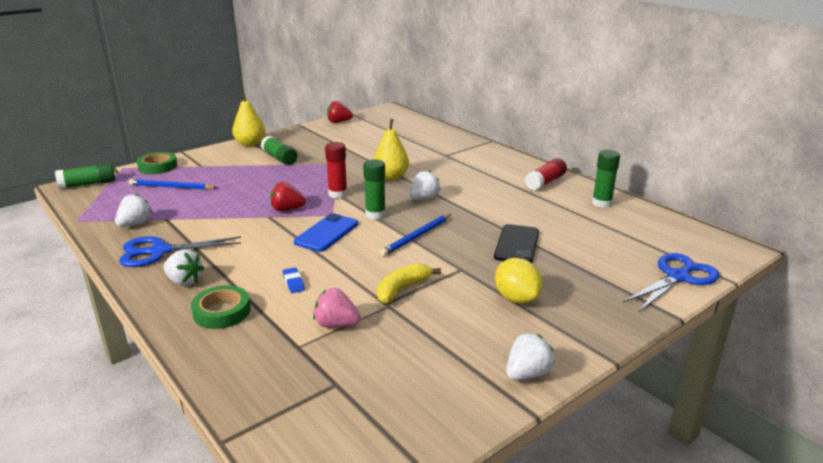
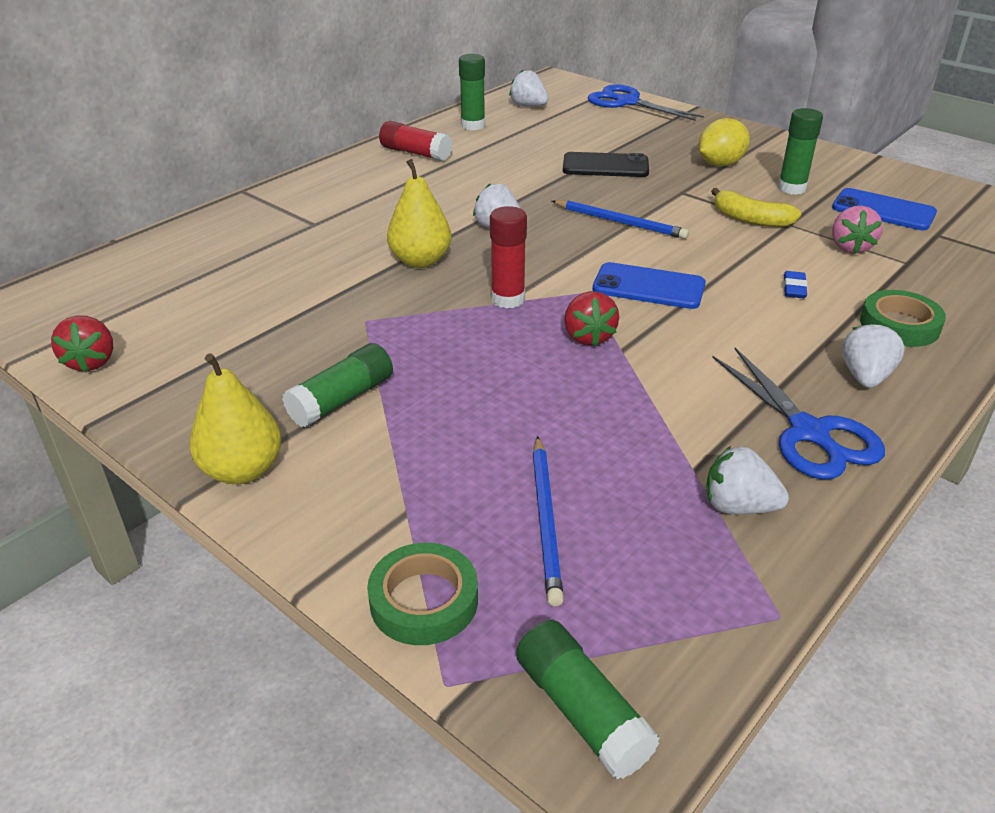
camera: 100 degrees left, 10 degrees up
blue eraser [283,267,305,293] -> blue eraser turned 45 degrees counterclockwise [783,271,807,298]
green glue stick [363,159,386,220] -> green glue stick moved to [778,108,823,195]
white strawberry [506,333,555,380] -> white strawberry moved to [509,70,548,106]
none -> blue phone [832,188,937,230]

